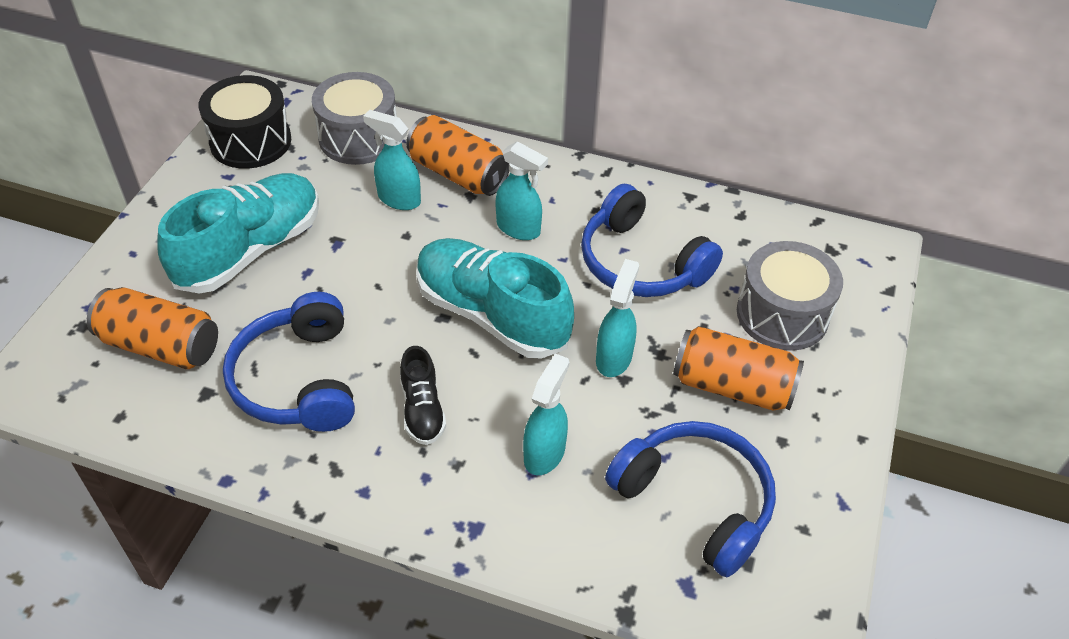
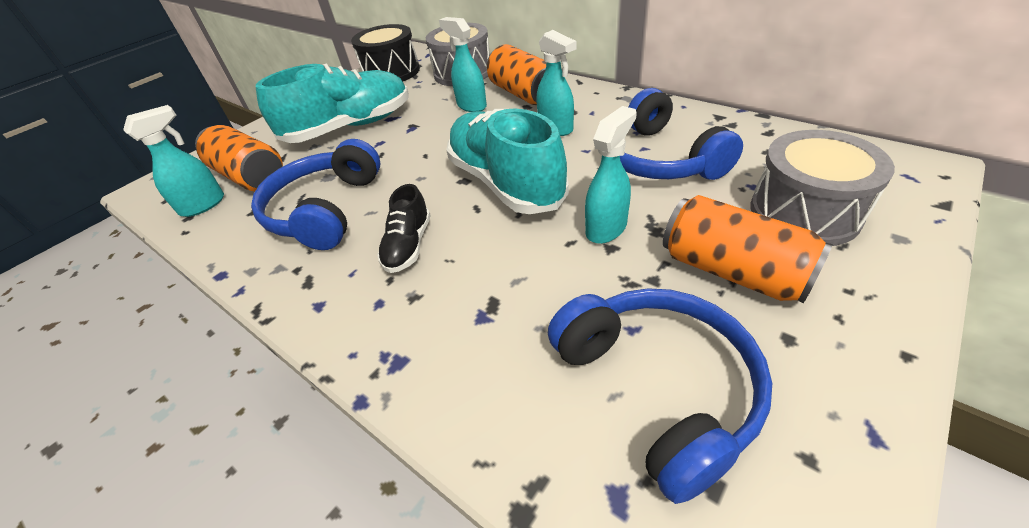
camera: 25 degrees right, 5 degrees down
turquoise spray bottle [523,354,569,475] -> turquoise spray bottle moved to [123,105,224,217]

